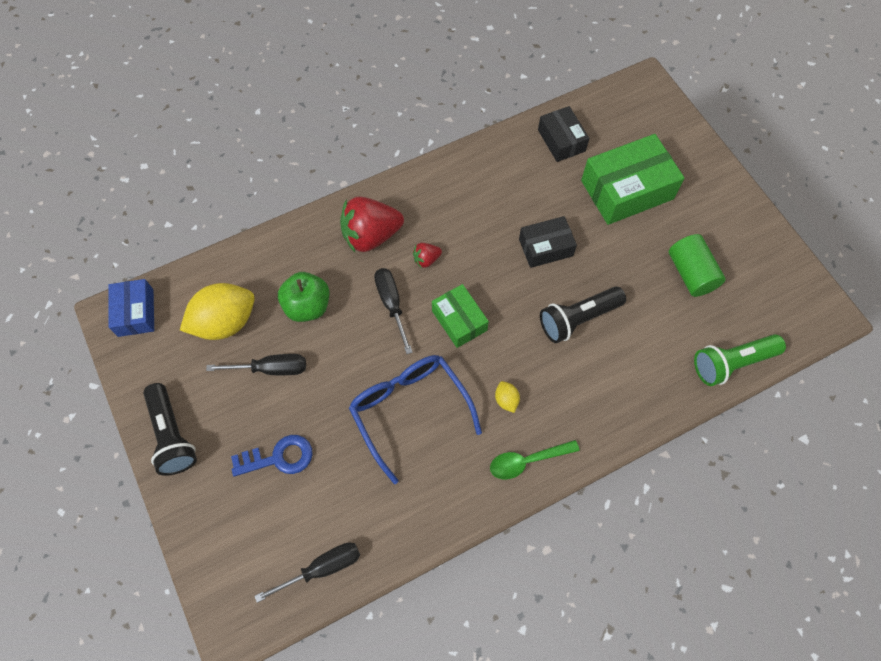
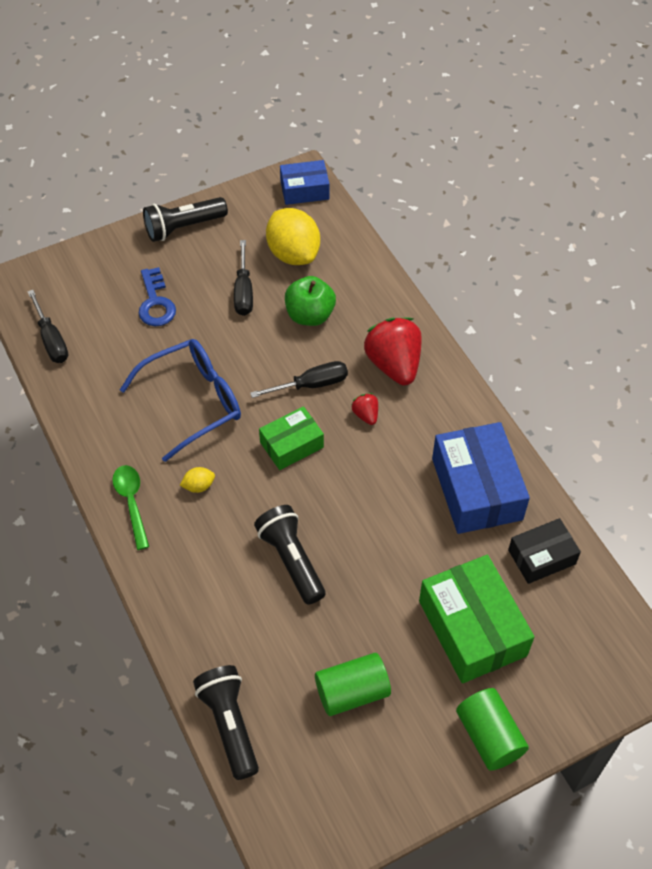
camera: 90 degrees right, 10 degrees down
black box [519,216,577,268] -> none
green flashlight [694,334,786,386] -> black flashlight [193,665,259,780]
none -> blue box [432,422,530,534]
none -> green cylinder [456,688,529,771]

